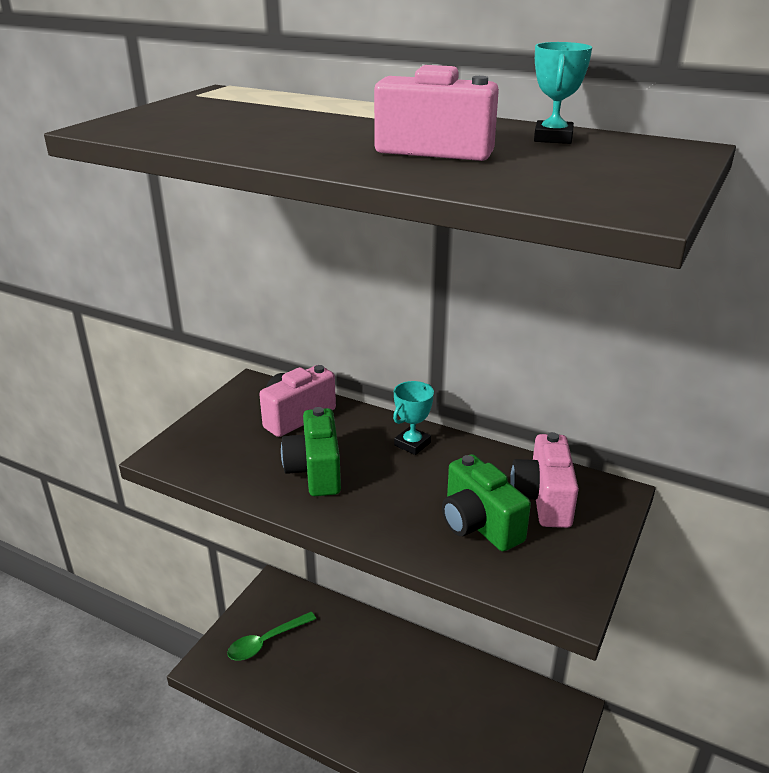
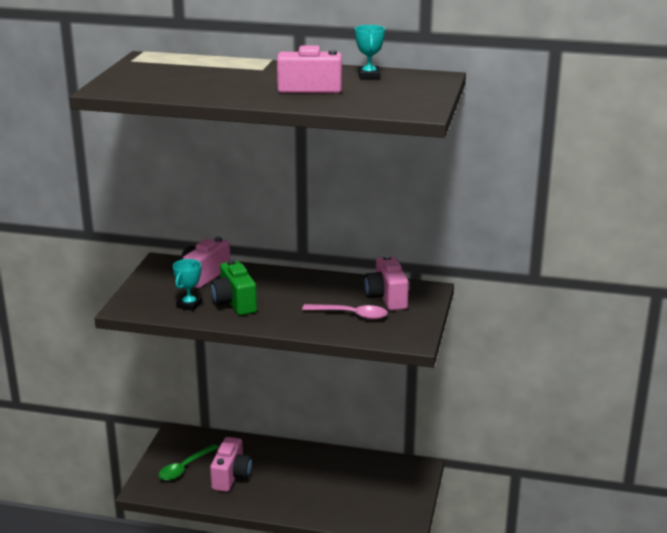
camera: 15 degrees left, 5 degrees down
turquoise trophy [393,381,434,455] -> turquoise trophy moved to [173,259,202,311]
green camera [442,454,531,551] -> pink spoon [302,304,388,320]
none -> pink camera [210,437,253,492]

